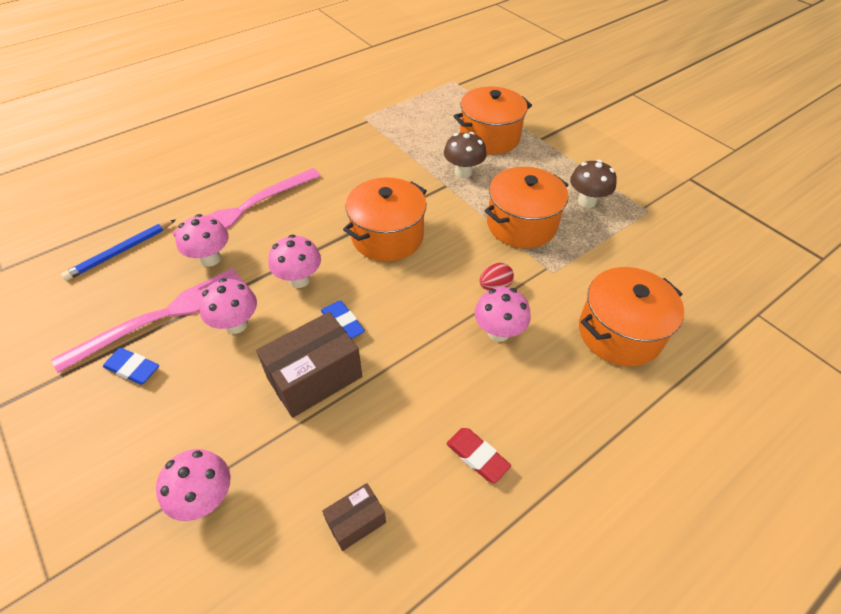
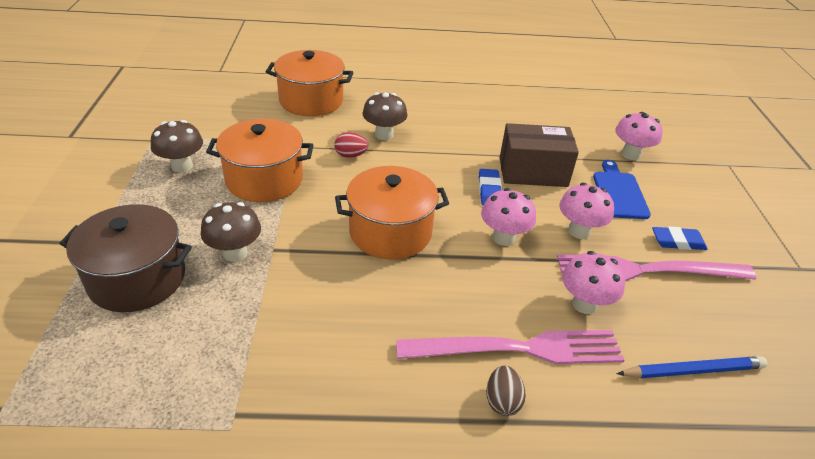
camera: 145 degrees left, 10 degrees down
blue eraser [103,348,159,385] -> blue eraser turned 60 degrees counterclockwise [652,227,708,250]
brown box [322,483,386,551] -> none
red eraser [446,428,511,483] -> none
orange pot [454,87,532,155] -> brown pot [59,204,192,312]
pink mushroom [475,287,531,342] -> brown mushroom [362,92,407,140]
none -> brown egg [486,366,526,416]
none -> blue cutting board [593,160,651,219]

